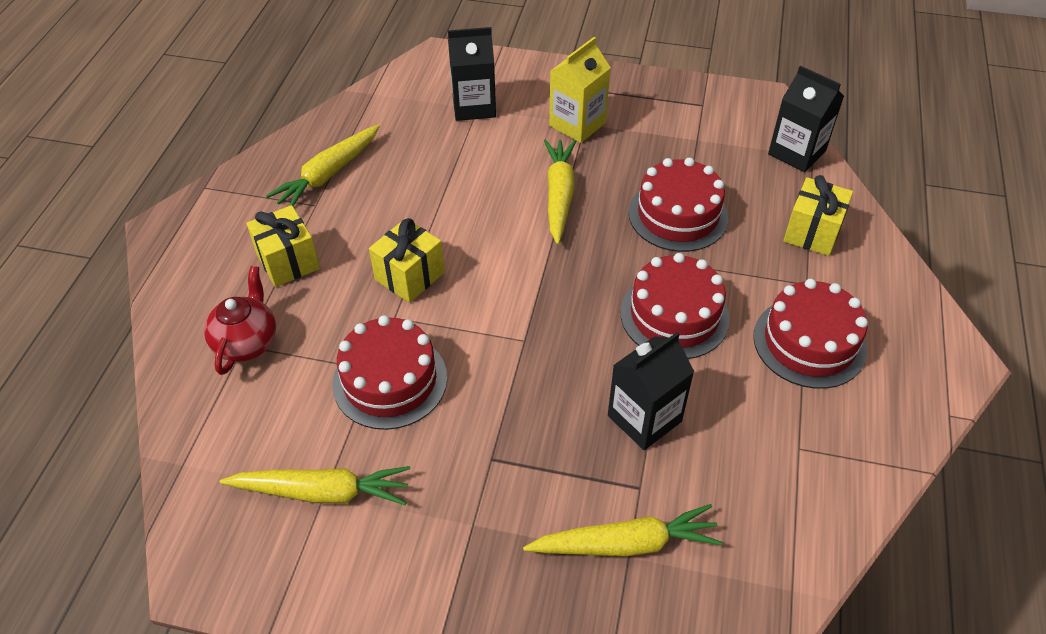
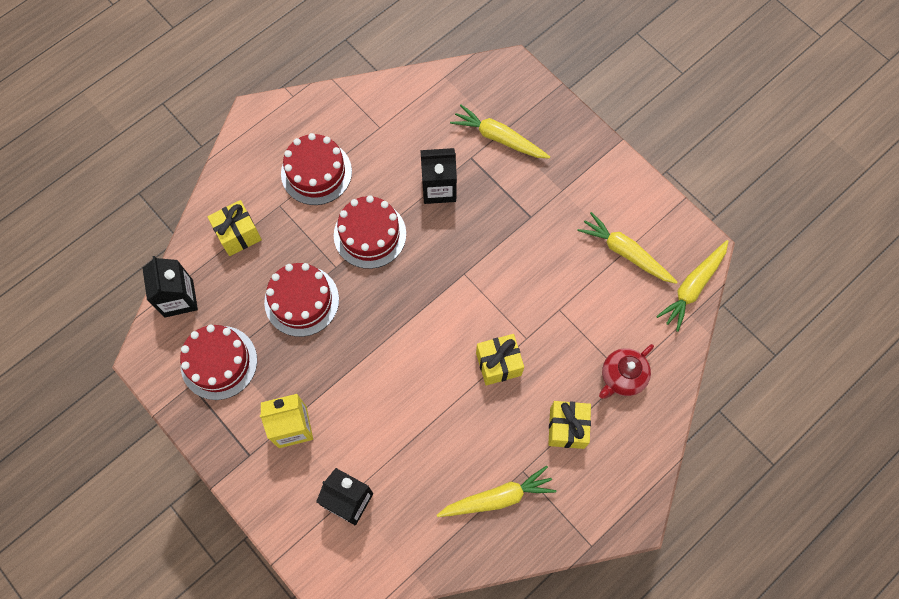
camera: 145 degrees left, 20 degrees up
red cake [333,315,447,430] -> red cake moved to [180,325,257,400]
yellow carrot [544,139,576,244] -> yellow carrot moved to [656,240,728,332]

